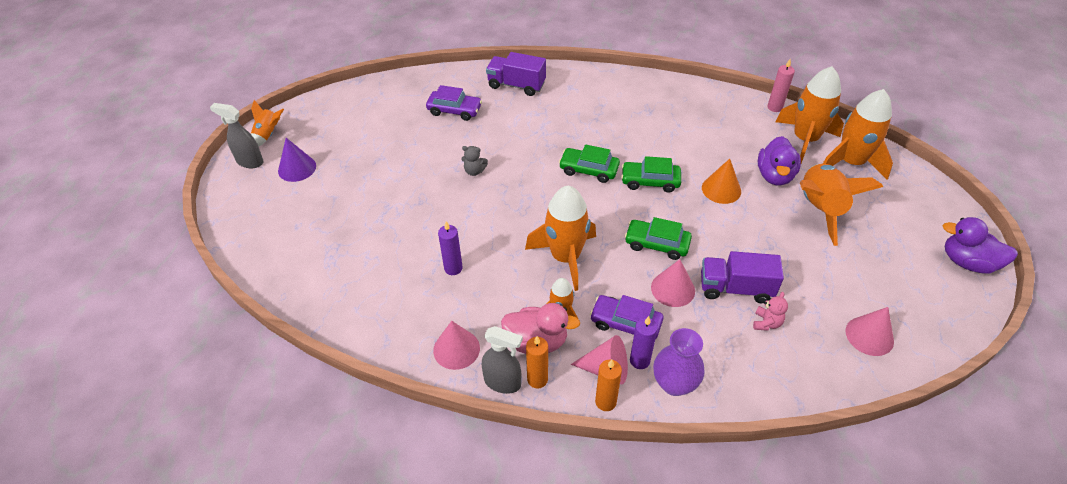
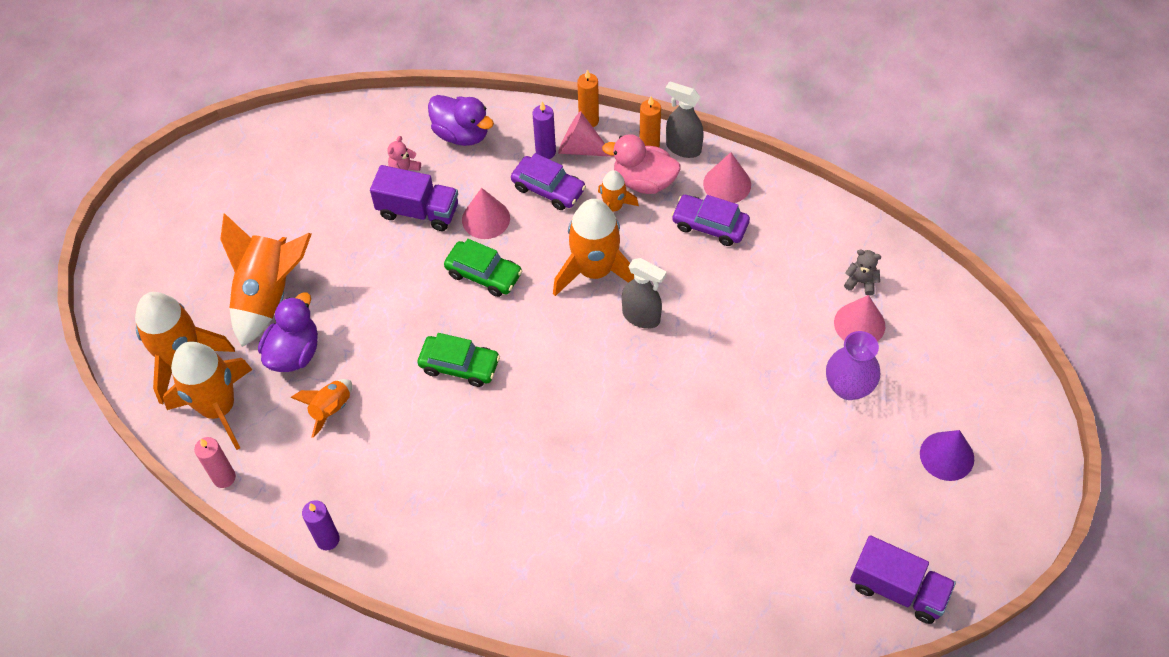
camera: 170 degrees left, 10 degrees up
grey spray bottle [210,103,264,168] -> grey spray bottle moved to [622,258,667,329]
orange rocket [251,100,284,147] -> orange rocket moved to [290,379,352,438]
purple car [426,85,482,121] -> purple car moved to [671,195,750,246]
purple candle [438,221,463,275] -> purple candle moved to [302,500,340,551]
grey teddy bear [461,146,488,176] -> grey teddy bear moved to [844,249,881,296]
purple truck [486,52,546,96] -> purple truck moved to [850,535,956,624]
green car [559,144,620,183] -> none
purple vase [653,328,705,396] -> purple vase moved to [826,331,880,400]
orange cone [702,159,741,204] -> none
pink cone [846,307,894,356] -> pink cone moved to [834,295,885,342]
purple duck [942,217,1018,274] -> purple duck moved to [428,95,494,146]

